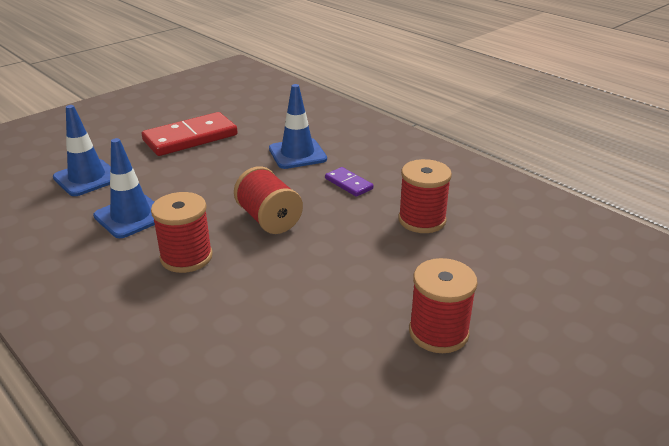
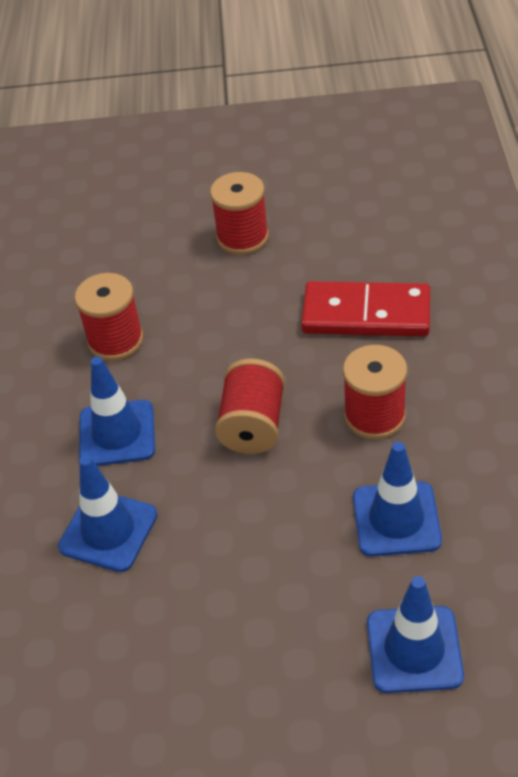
camera: 135 degrees left, 15 degrees up
red domino [142,112,238,156] -> red domino moved to [301,281,430,337]
purple domino [325,167,373,197] -> blue traffic cone [79,356,155,466]

